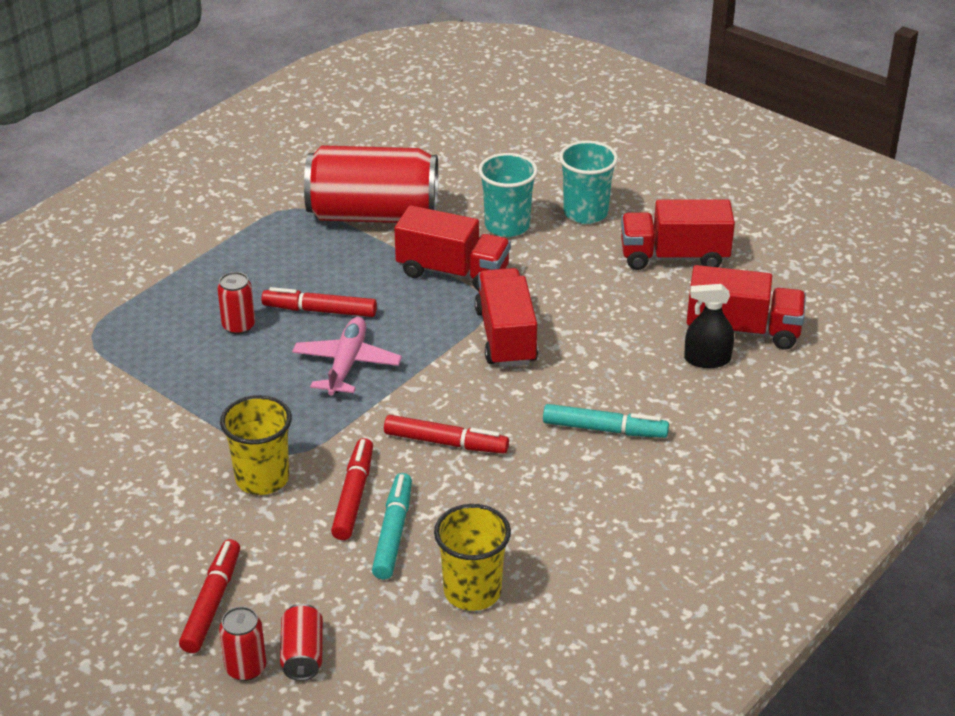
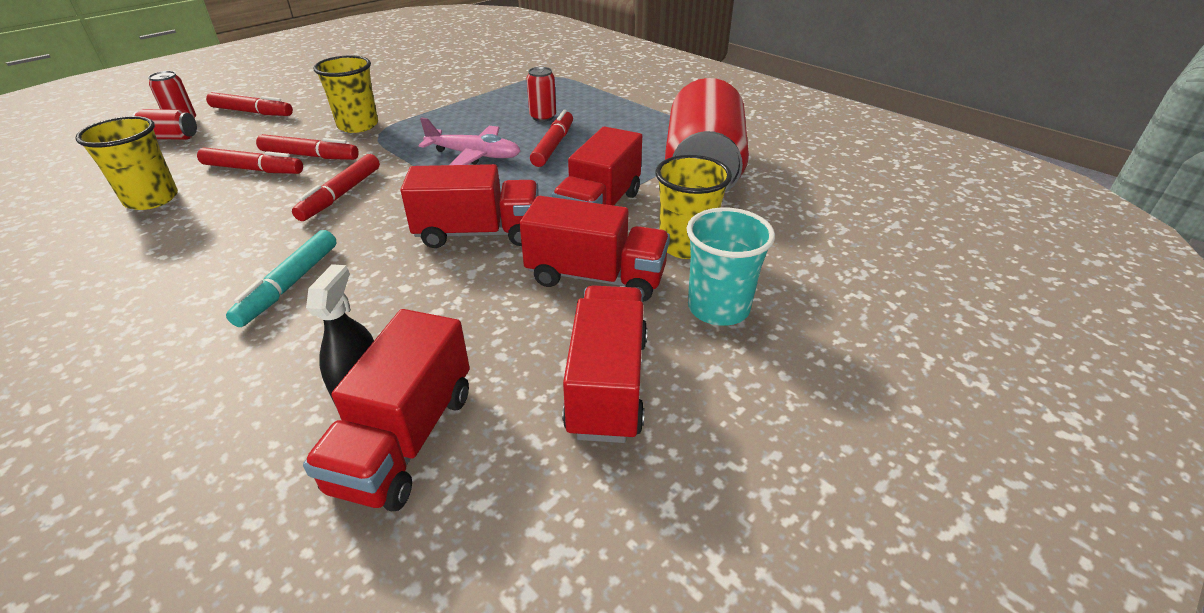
camera: 95 degrees right, 0 degrees up
turquoise marker [372,473,412,580] -> red marker [197,147,303,174]
turquoise cup [478,153,538,237] -> yellow cup [656,155,732,259]
none -> red truck [520,196,670,302]

